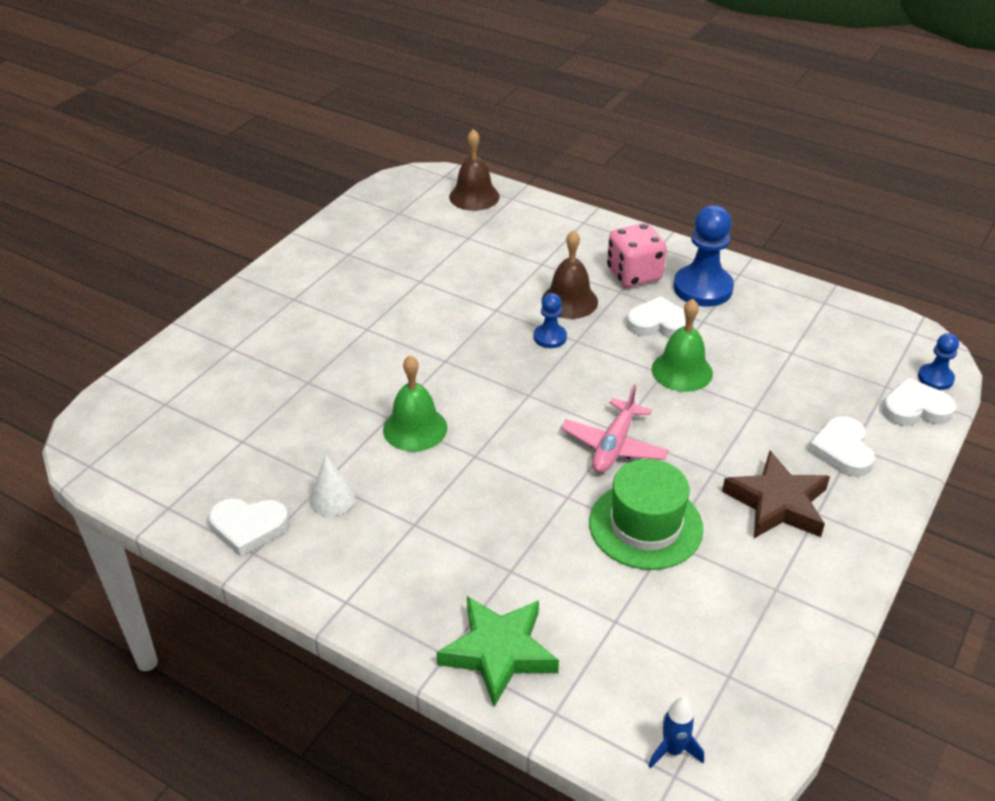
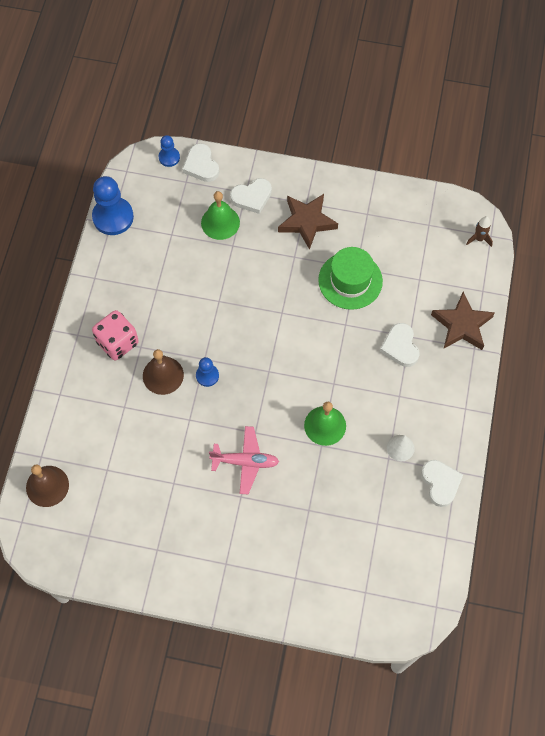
camera: 110 degrees left, 25 degrees up
green star [436,596,559,707] -> brown star [431,292,495,350]
pink plane [561,384,669,473] -> pink plane moved to [209,426,279,494]
white heart [626,296,686,338] -> white heart moved to [380,323,420,367]
blue rocket [649,697,704,768] -> brown rocket [466,216,493,247]
green bell [651,299,713,392] -> green bell moved to [201,191,240,240]
blue pawn [673,205,734,307] -> blue pawn moved to [92,176,134,235]

